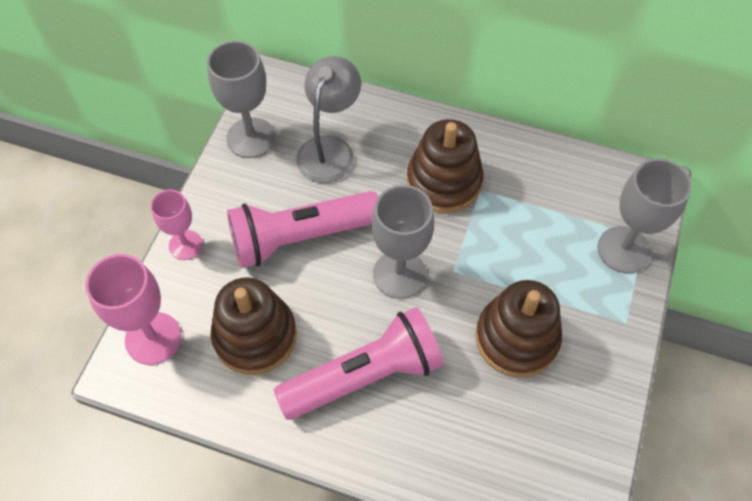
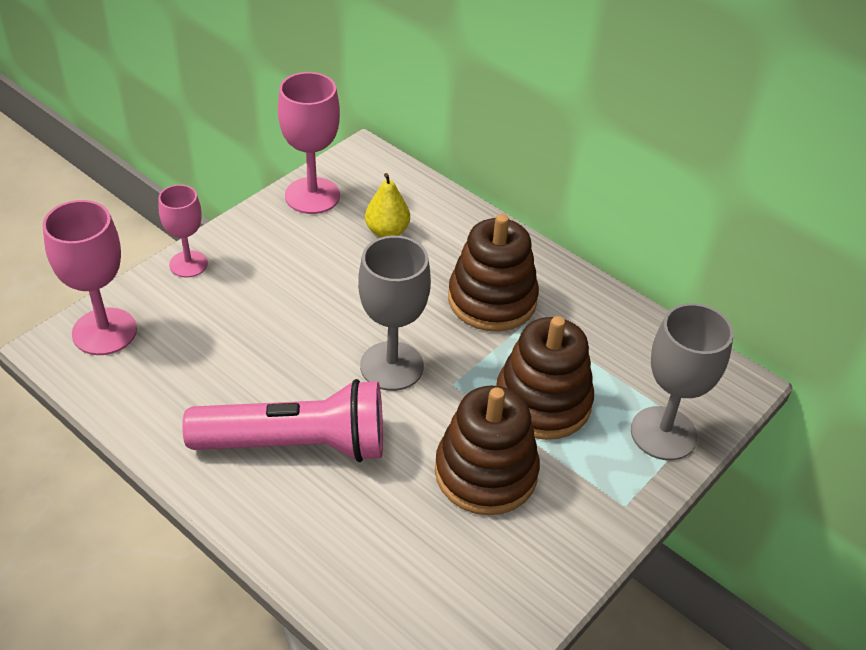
camera: 20 degrees right, 15 degrees down
grey goblet [207,41,275,158] -> pink goblet [278,72,340,214]
brown stacking toy [211,277,297,375] -> brown stacking toy moved to [496,316,594,440]
pink flashlight [227,191,378,268] -> none
grey lamp [296,56,361,183] -> yellow pear [365,173,410,237]

